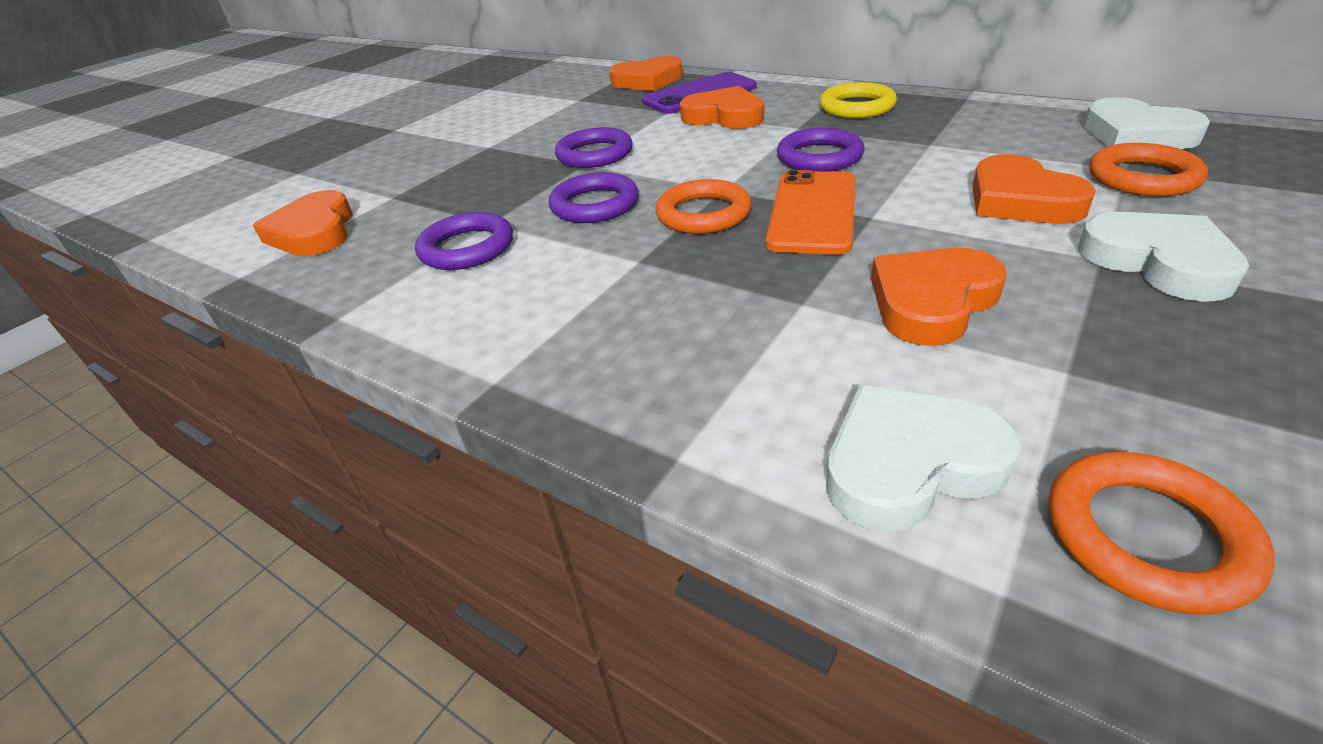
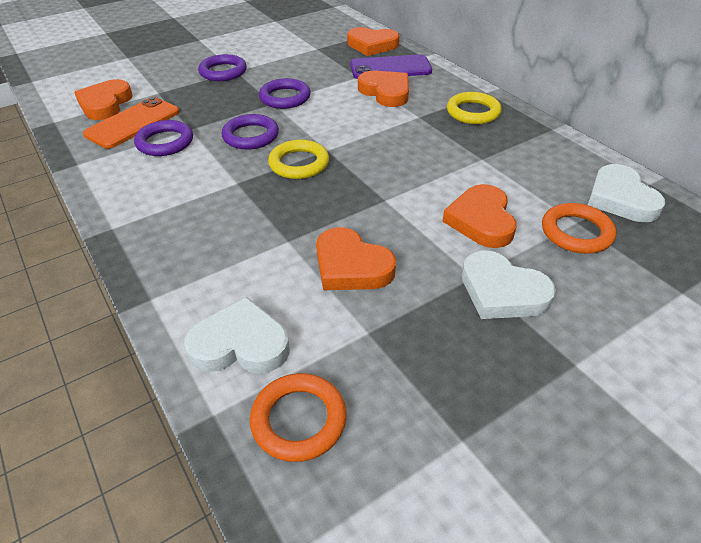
camera: 20 degrees right, 5 degrees up
orange ring [656,179,752,234] -> yellow ring [268,140,329,179]
orange phone [766,170,856,255] -> orange phone moved to [83,97,179,149]
purple ring [777,128,864,171] -> purple ring moved to [198,54,247,81]
orange heart [871,248,1007,346] -> orange heart turned 120 degrees counterclockwise [316,227,396,290]
white heart [1078,212,1249,302] -> white heart turned 135 degrees clockwise [462,250,556,319]

